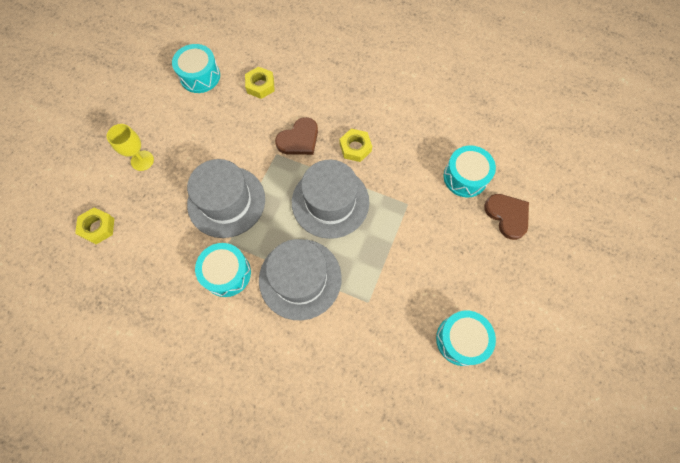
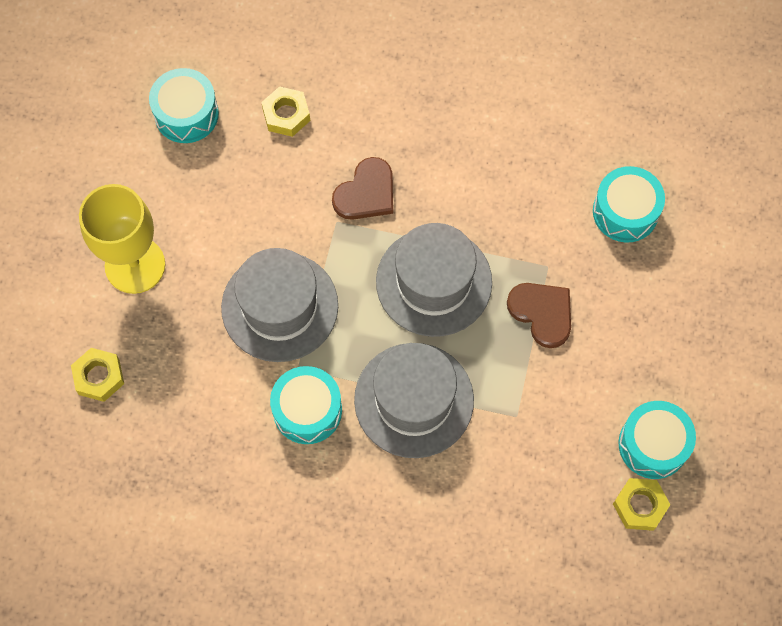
camera: 10 degrees left, 0 degrees up
yellow goblet [107,124,154,171] -> yellow goblet [79,184,165,294], size x1.73
yellow nut [340,129,372,162] -> yellow nut moved to [613,478,671,531]
brown heart [484,194,529,240] -> brown heart moved to [507,283,571,348]

